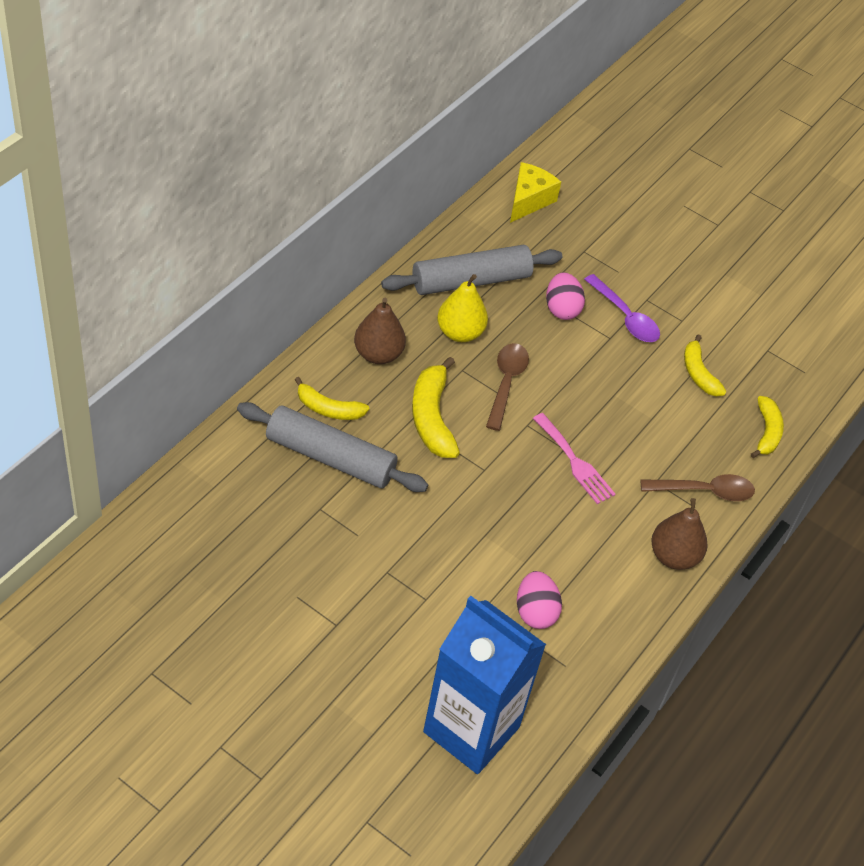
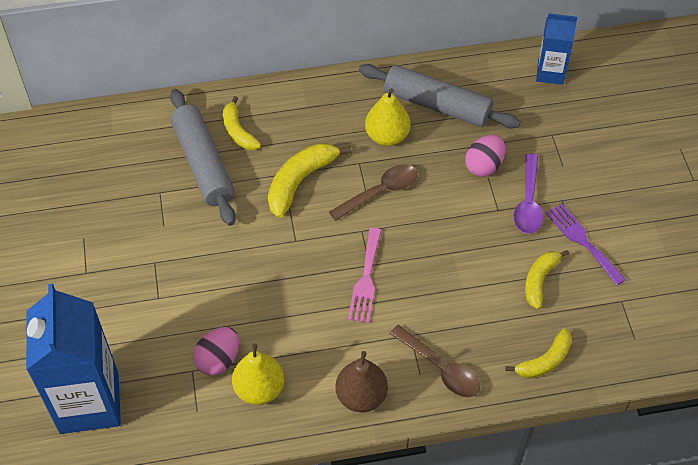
camera: 50 degrees right, 5 degrees up
brown pear [354,298,406,364] -> none
yellow cheese [510,162,561,223] -> blue carton [536,13,577,85]
none -> yellow pear [232,343,284,405]
none -> purple fork [546,203,626,286]

